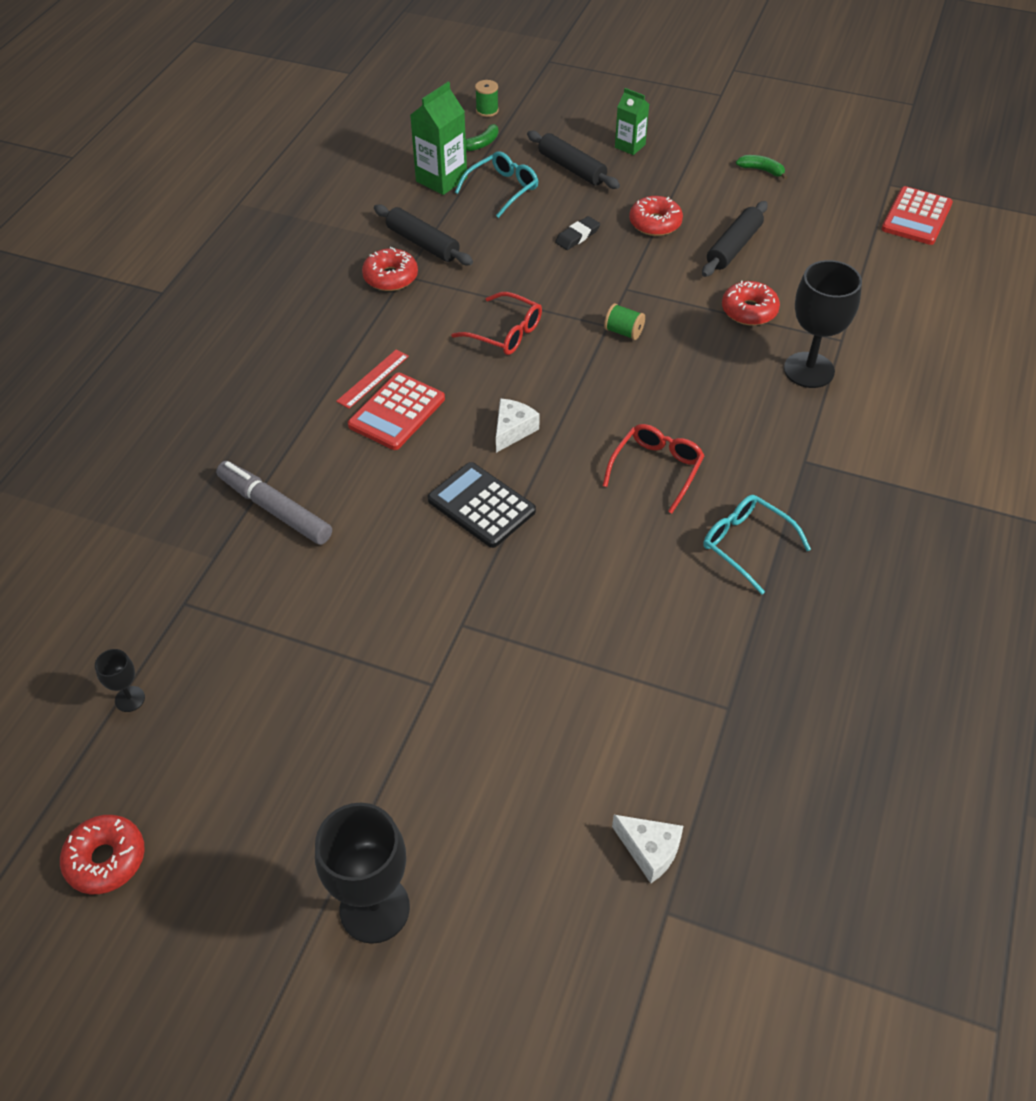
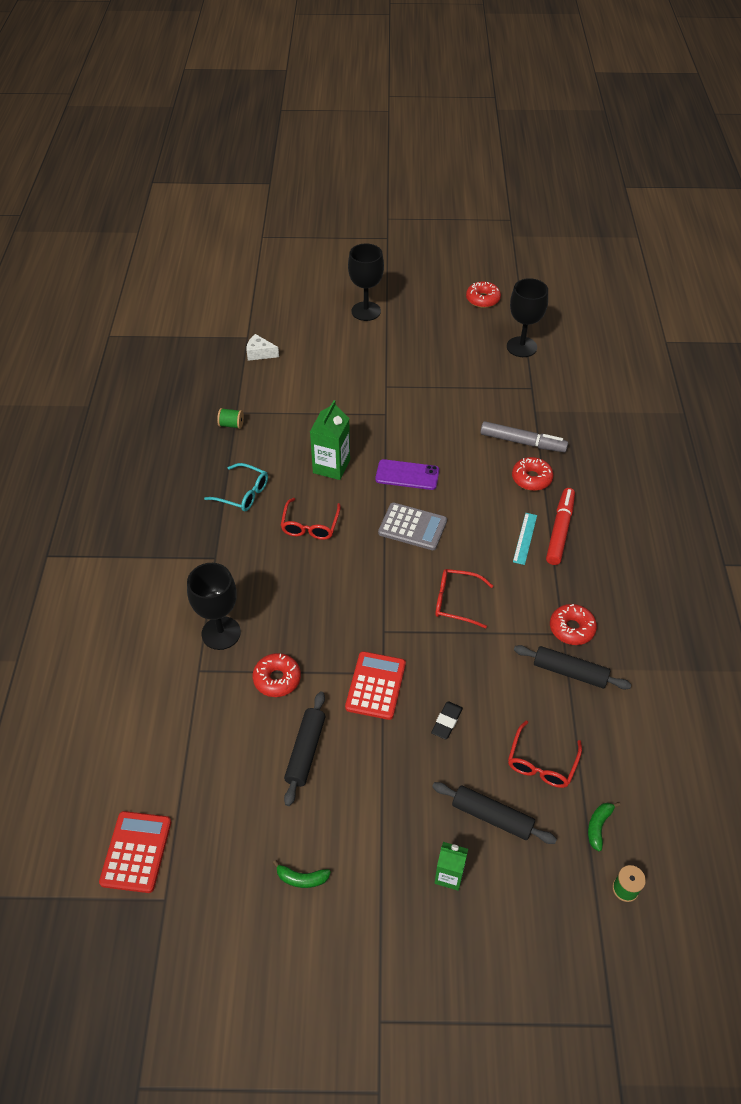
camera: 160 degrees right, 0 degrees up
black goblet [95,649,145,712] -> black goblet [507,278,548,357], size x2.11
red ruler [336,349,409,409] -> turquoise ruler [513,513,537,565]
red calculator [348,373,445,450] -> red calculator moved to [345,651,406,720]
green carton [410,82,467,195] -> green carton moved to [310,400,350,480]
black calculator [428,462,536,548] -> purple phone [375,459,439,490]
turquoise glasses [455,151,538,218] -> red glasses [508,720,582,788]
white cheese [496,399,540,453] -> grey calculator [378,503,447,550]
green spool [604,303,645,340] -> green spool moved to [217,408,244,429]
red donut [629,196,683,236] -> red donut moved to [512,457,553,491]
none -> red marker [546,488,575,565]

